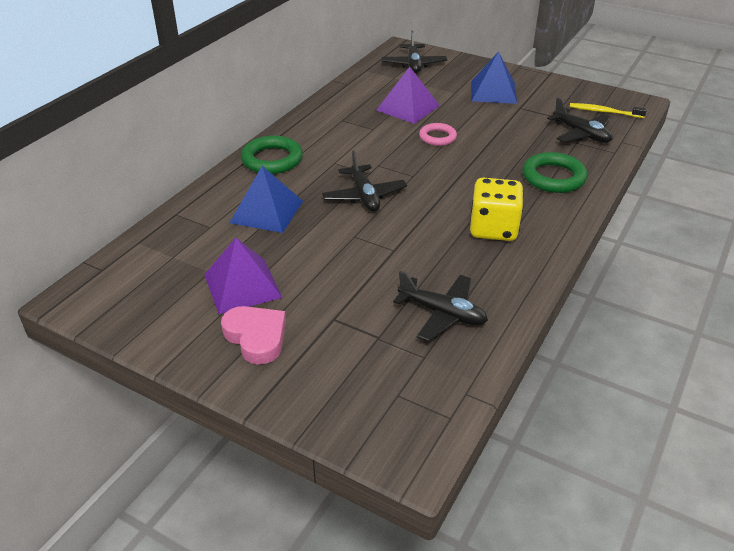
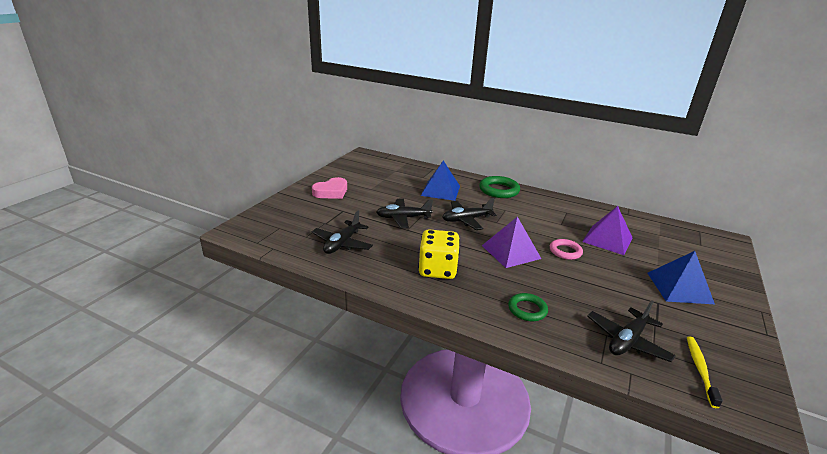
camera: 85 degrees right, 10 degrees down
purple pyramid [204,238,282,314] -> purple pyramid moved to [482,217,541,268]
black plane [382,31,447,73] -> black plane moved to [376,199,433,229]
green ring [522,152,588,193] -> green ring [508,293,548,321], size x0.64

